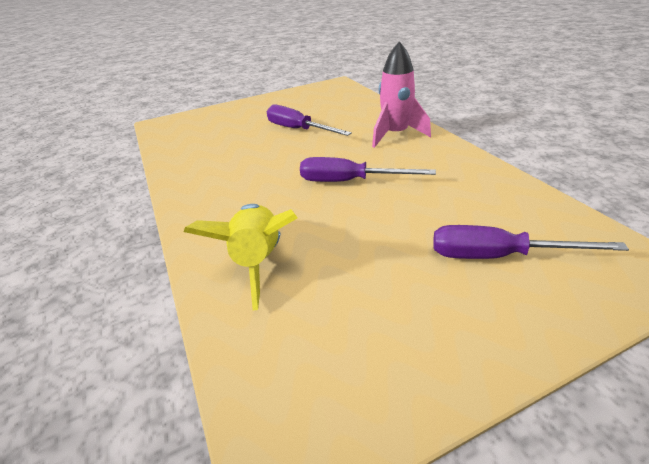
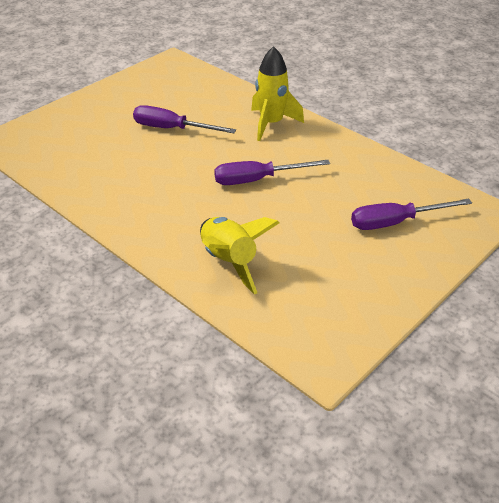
camera: 25 degrees left, 5 degrees up
pink rocket [372,41,431,148] -> yellow rocket [251,46,304,141]

